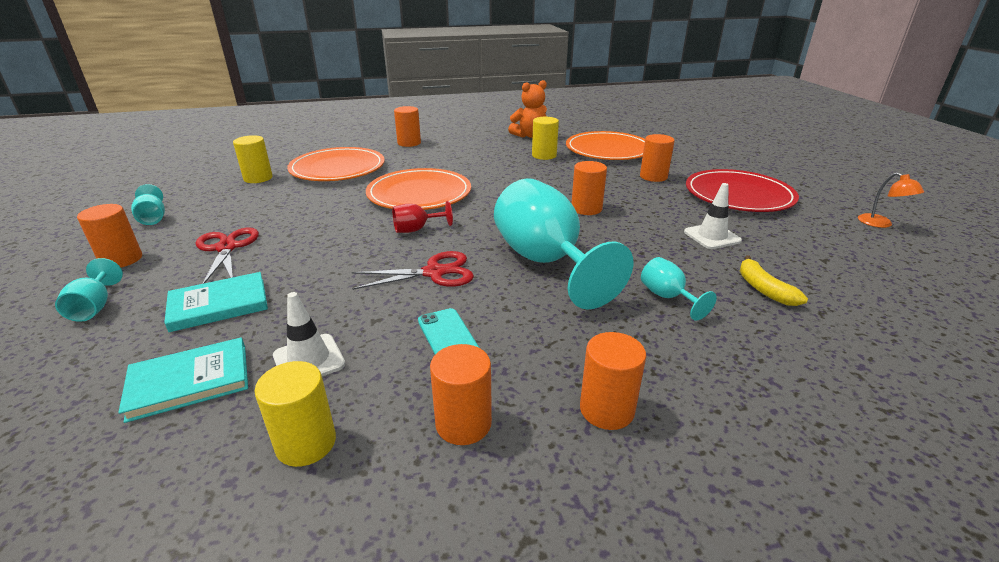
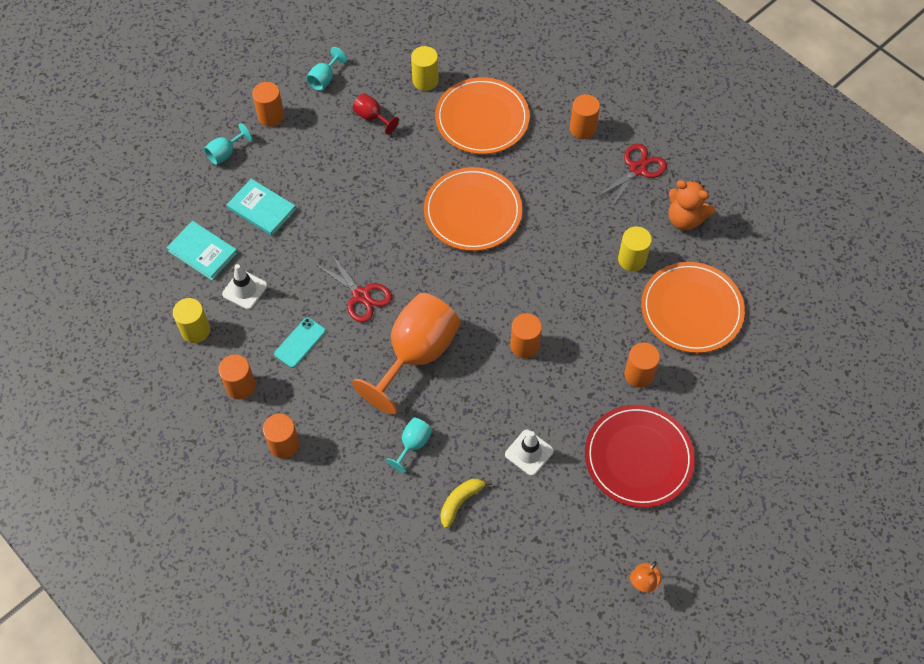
camera: 60 degrees right, 30 degrees up
red scissors [196,227,259,284] -> red scissors moved to [595,144,667,208]
red goblet [392,201,453,233] -> red goblet moved to [353,93,399,135]
turquoise goblet [494,178,633,310] -> orange goblet [352,293,461,414]

